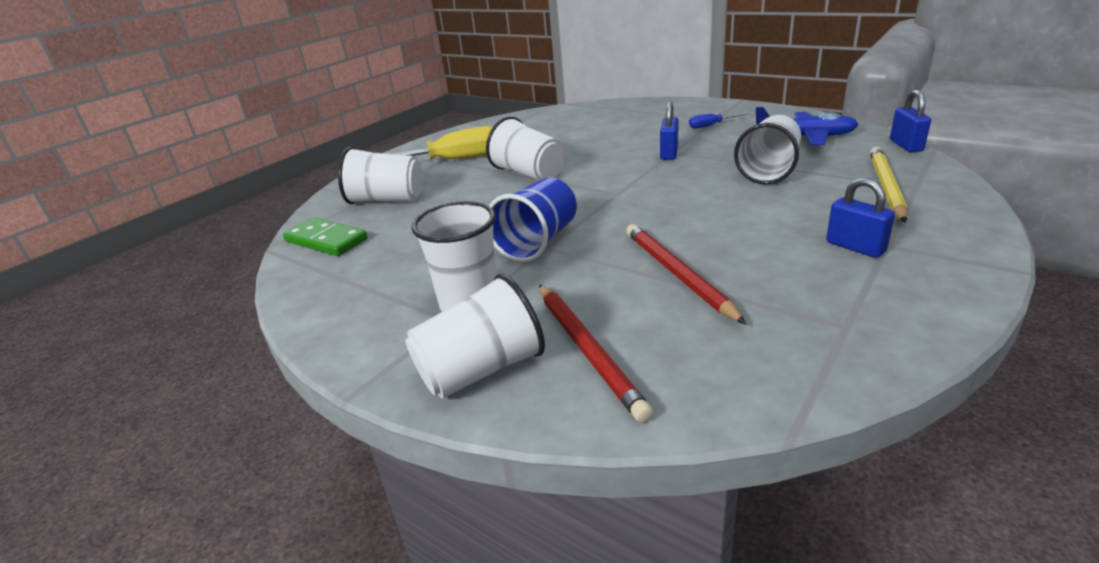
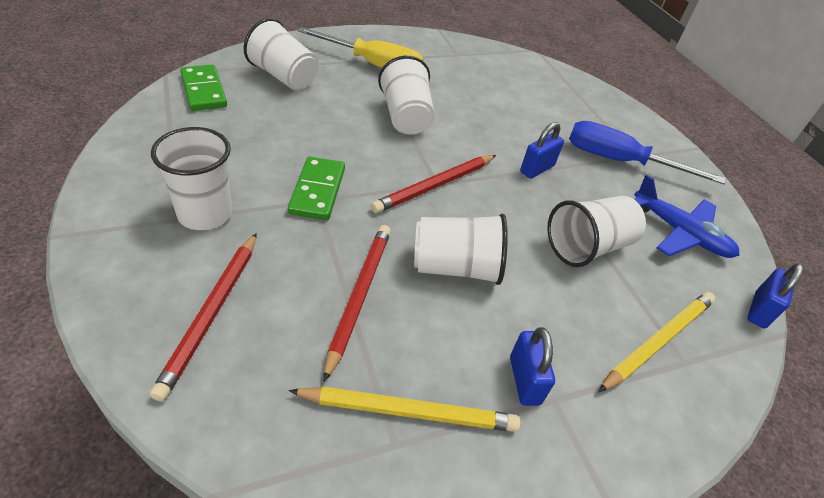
camera: 25 degrees right, 15 degrees up
white cup [405,274,545,398] -> white cup moved to [414,214,508,285]
blue cup [489,177,577,262] -> green domino [288,157,345,220]
blue screwdriver [689,113,749,128] -> blue screwdriver [569,121,725,184], size x2.20
none -> yellow pencil [289,387,521,432]
none -> red pencil [371,155,496,213]

